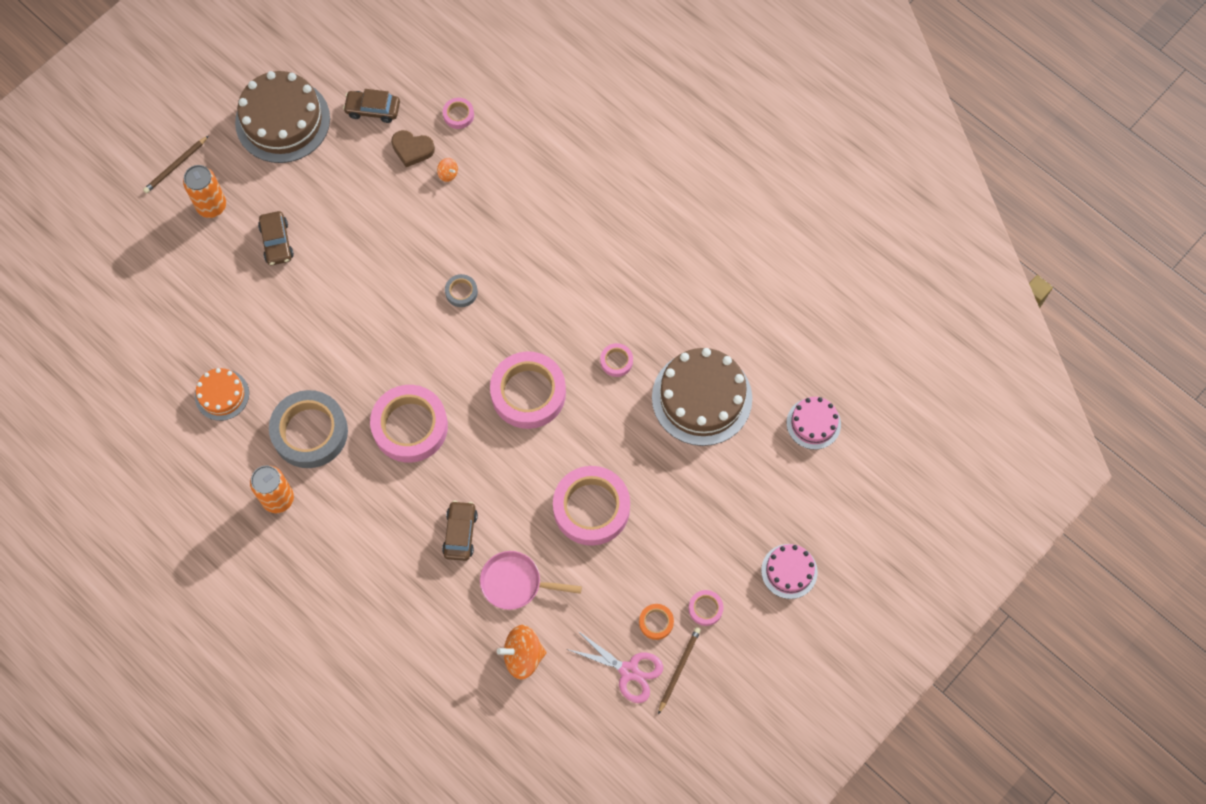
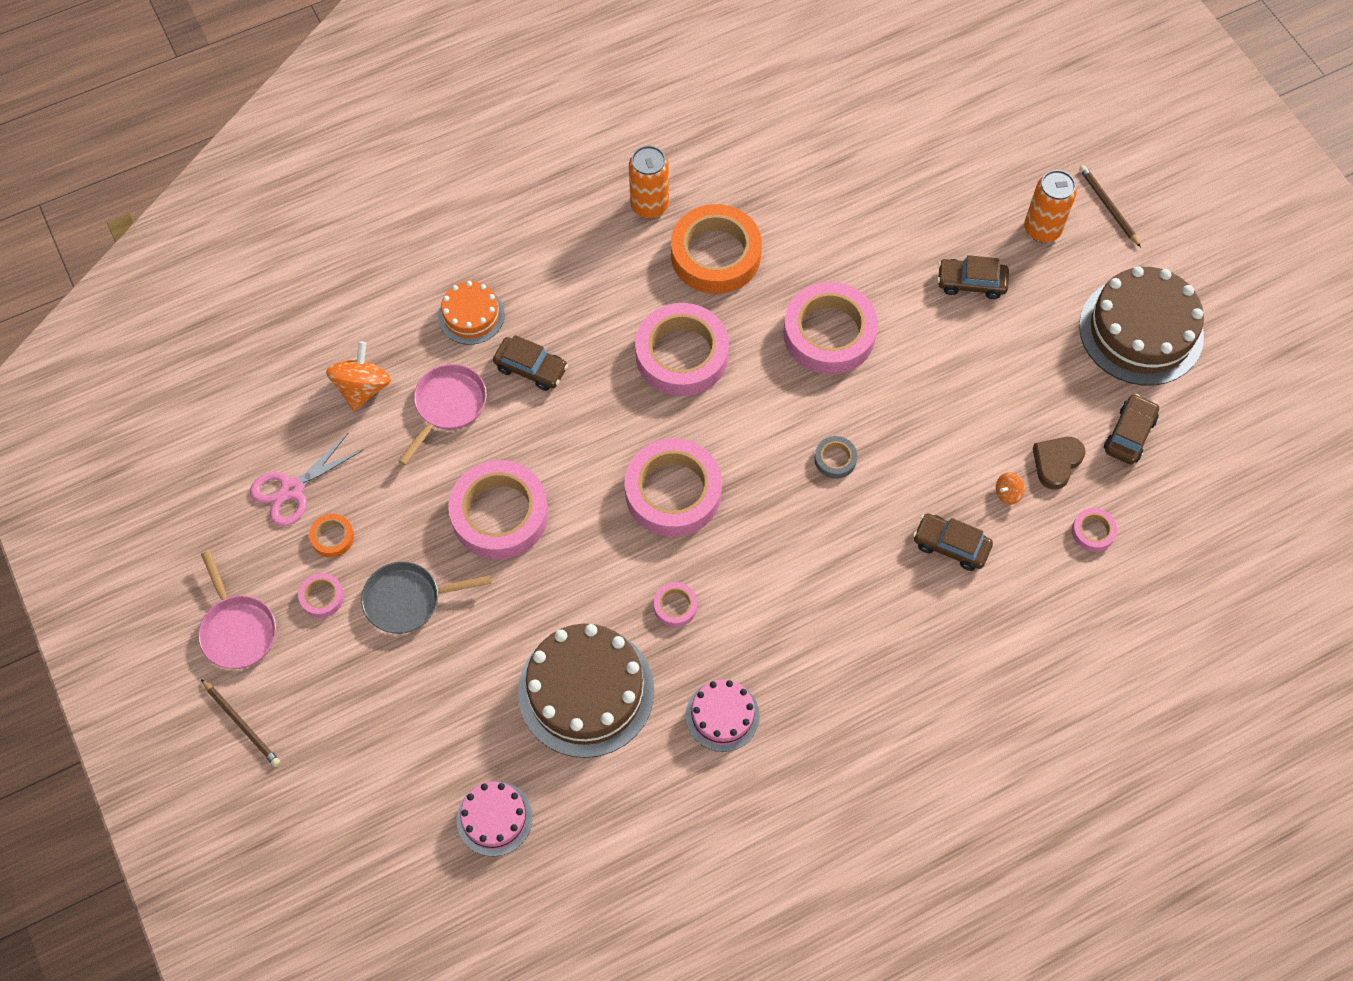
camera: 110 degrees right, 5 degrees down
orange cake [195,368,249,421] -> orange cake moved to [438,281,505,345]
grey tape [269,390,348,468] -> orange tape [671,204,762,294]
brown pencil [658,627,701,714] -> brown pencil moved to [201,679,280,767]
pink cake [761,544,818,599] -> pink cake moved to [686,679,760,752]
none -> pink pan [198,550,276,669]
none -> grey pan [361,562,491,634]
none -> pink tape [783,282,878,374]
none -> brown car [913,514,993,571]

